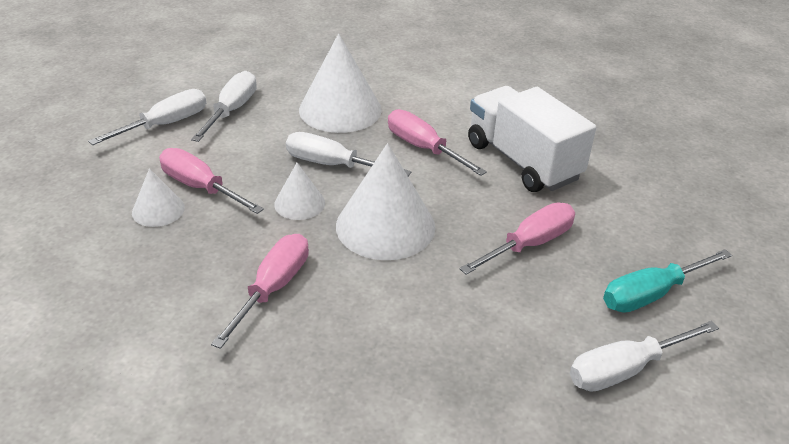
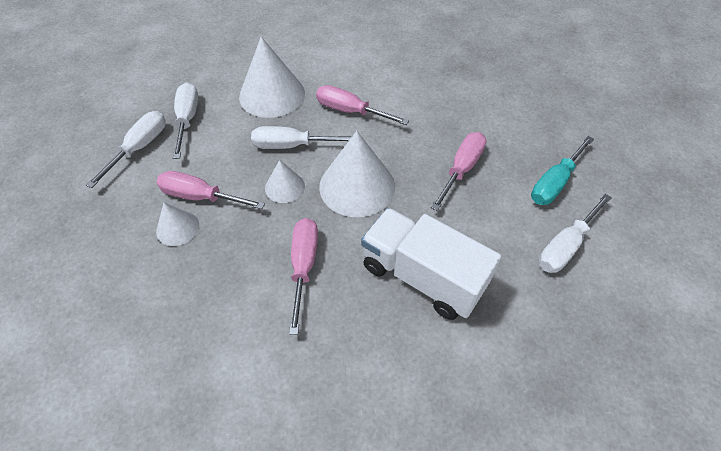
camera: 20 degrees left, 15 degrees up
white truck [468,86,596,192] -> white truck moved to [361,208,501,320]

